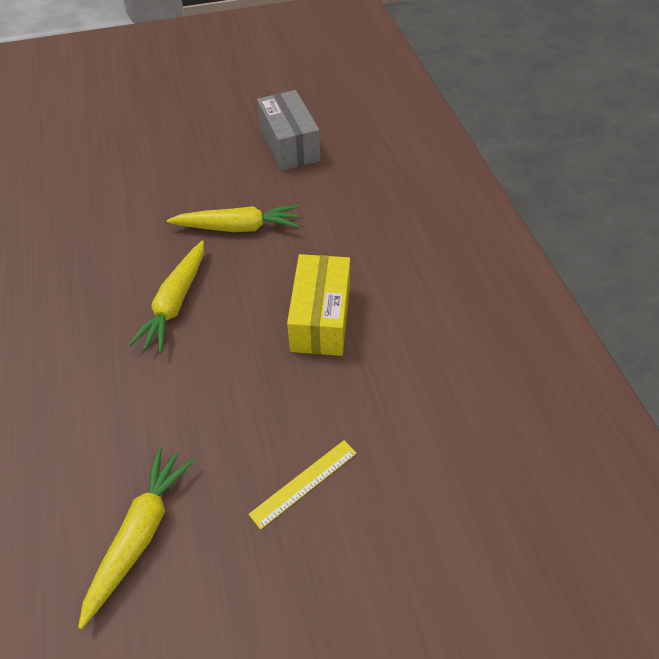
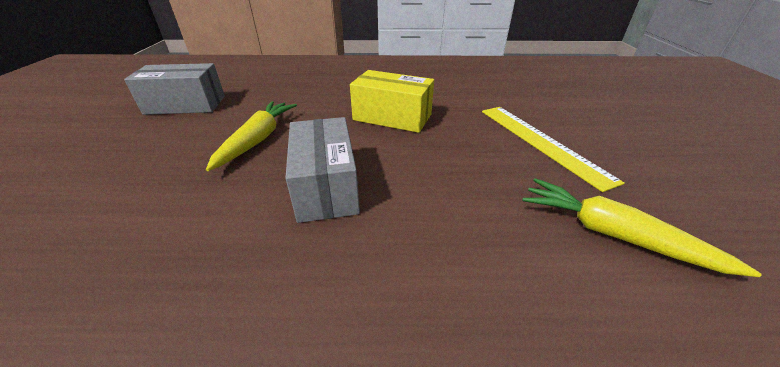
camera: 75 degrees left, 15 degrees down
yellow carrot [128,240,204,353] -> grey box [285,117,360,223]
yellow ruler [249,440,357,530] -> yellow ruler [482,107,625,192], size x1.72

